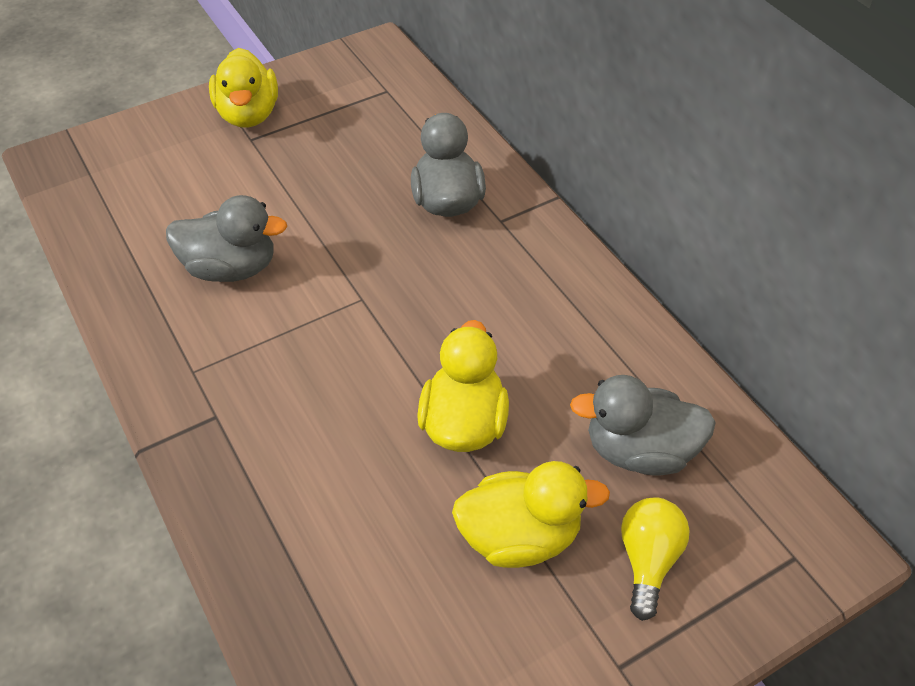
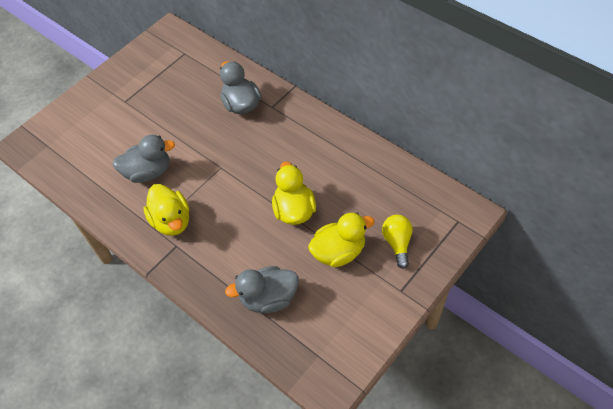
camera: 15 degrees left, 5 degrees up
yellow duck [209,48,278,128] -> yellow duck moved to [143,184,189,236]
grey duck [570,375,716,475] -> grey duck moved to [225,266,299,313]

